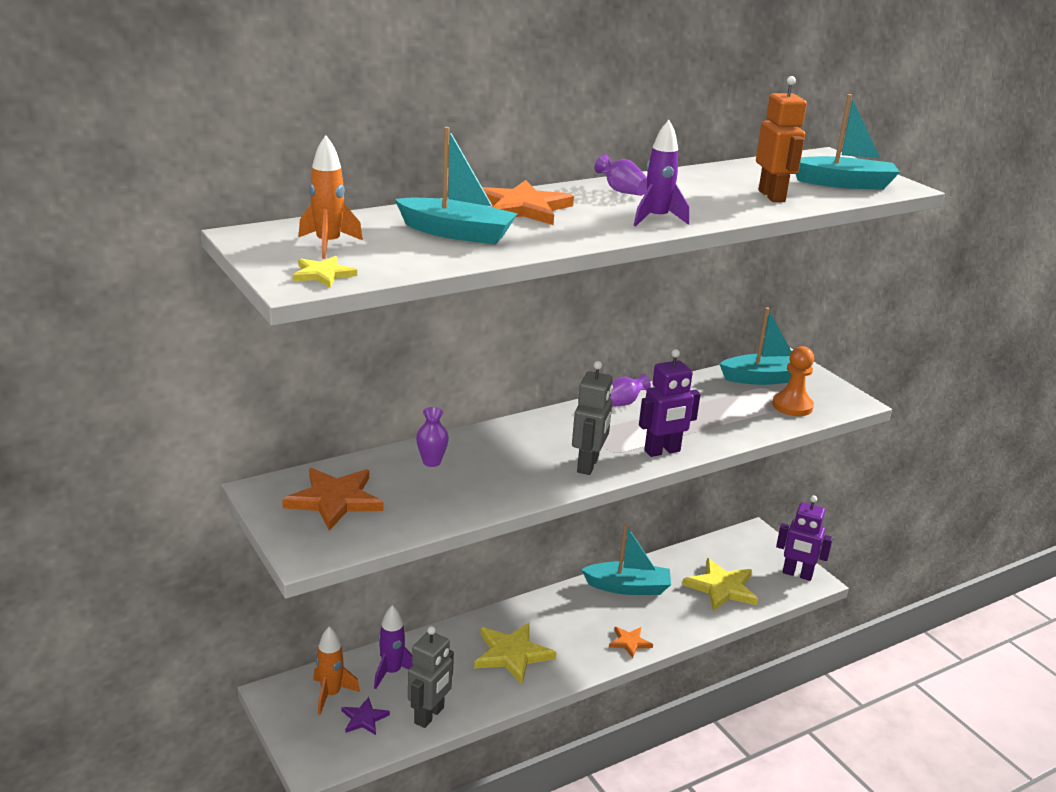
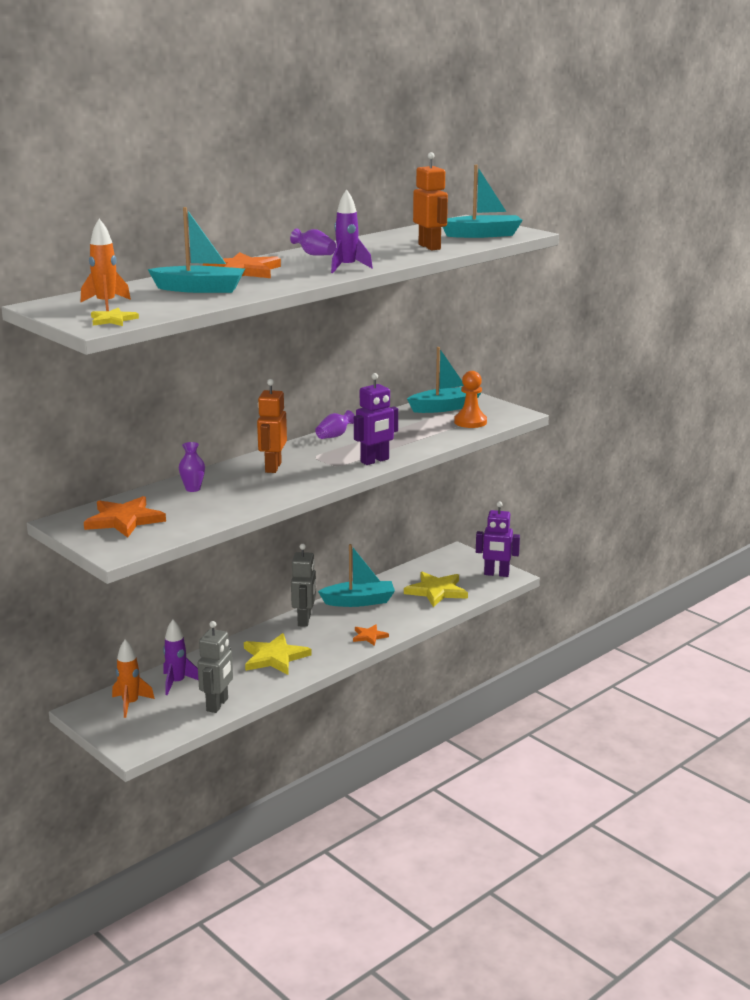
camera: 10 degrees left, 5 degrees down
purple star [341,697,390,735] -> none
grey robot [572,361,613,475] -> grey robot moved to [291,544,316,627]
none -> orange robot [257,379,287,473]

